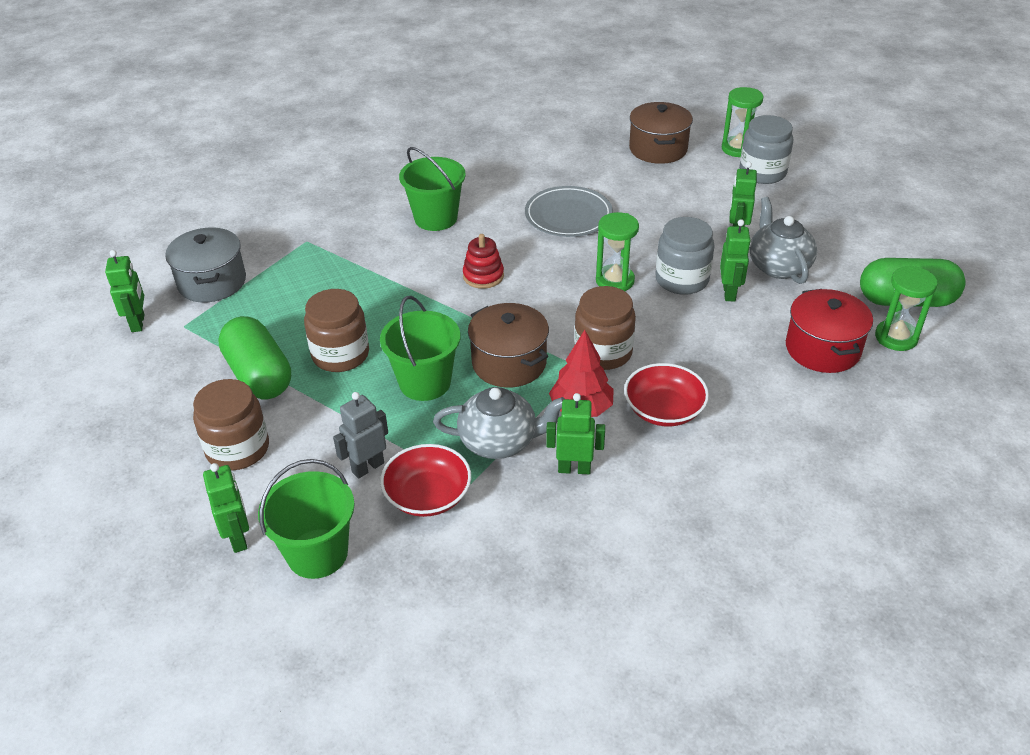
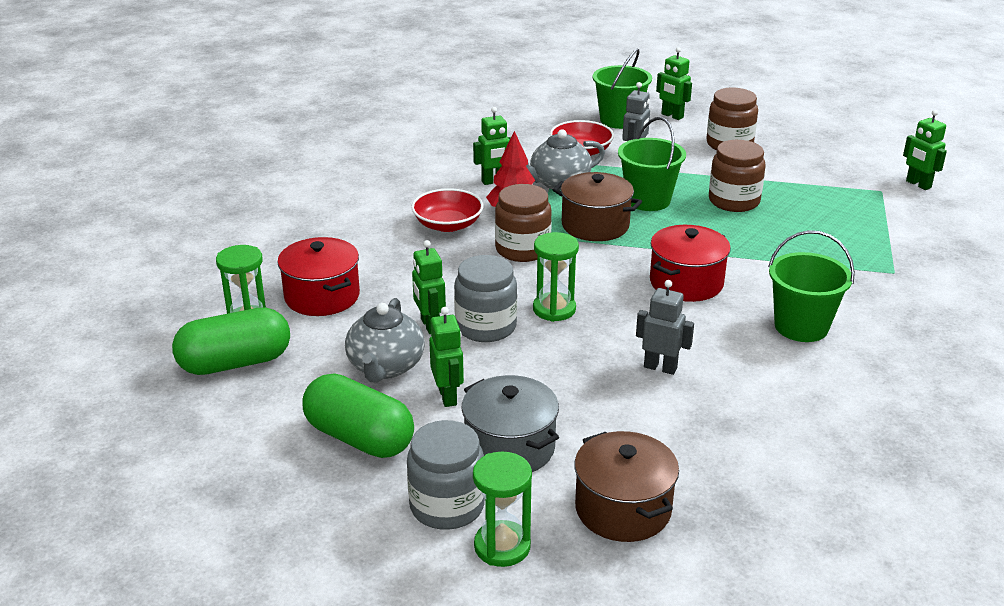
camera: 155 degrees right, 10 degrees down
grey pot [165,227,246,302] -> grey pot moved to [462,375,559,472]
green capsule [218,316,291,399] -> green capsule moved to [302,373,414,458]
red stacking toy [463,234,504,289] -> red pot [650,225,731,302]
grey plate [525,186,613,237] -> grey robot [636,280,694,375]
grey teapot [750,197,817,284] -> grey teapot turned 45 degrees clockwise [345,298,425,383]

